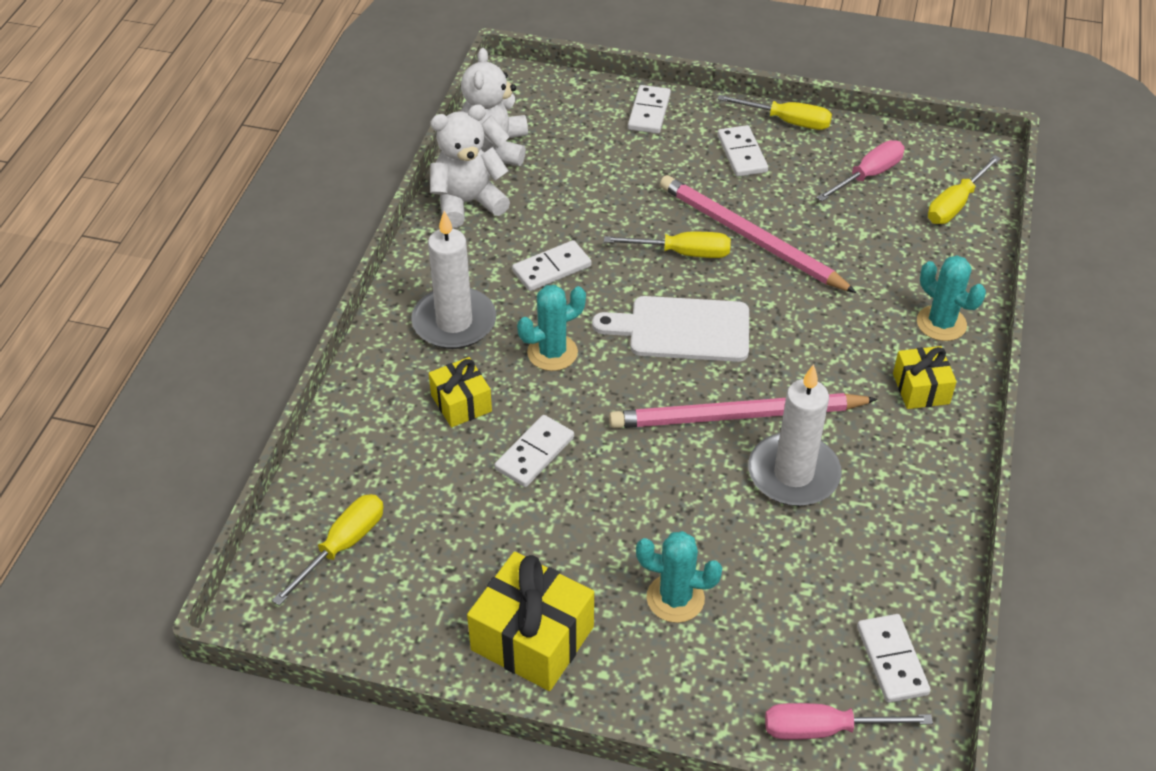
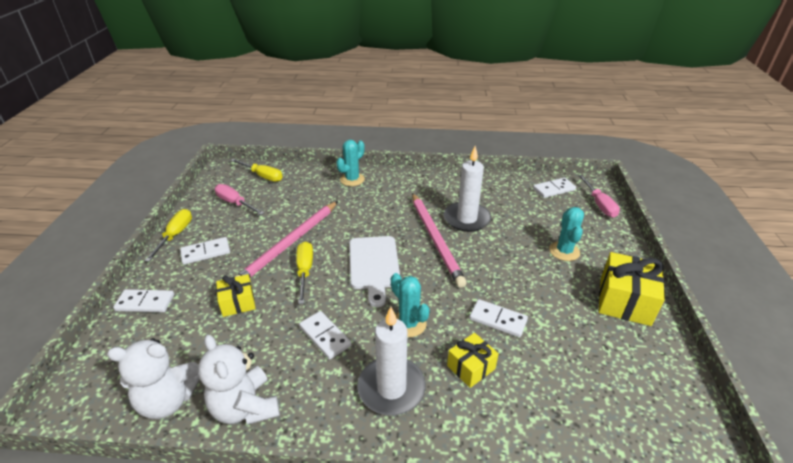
camera: 100 degrees left, 10 degrees down
yellow screwdriver [272,494,384,605] -> none
yellow gift [893,346,957,409] -> yellow gift moved to [216,274,256,317]

